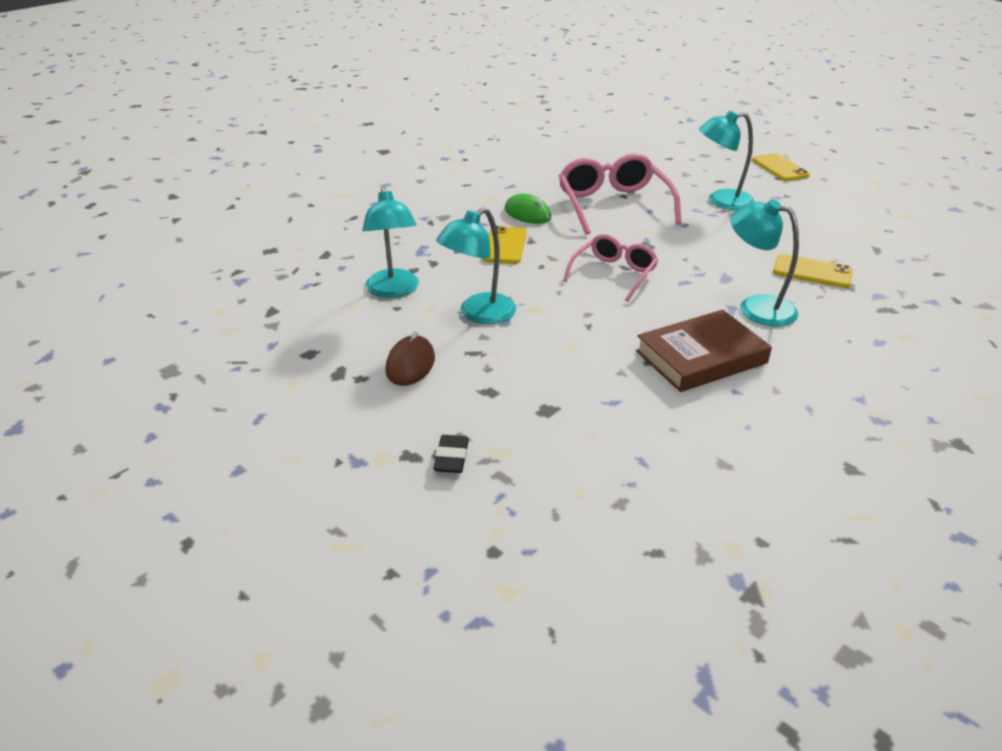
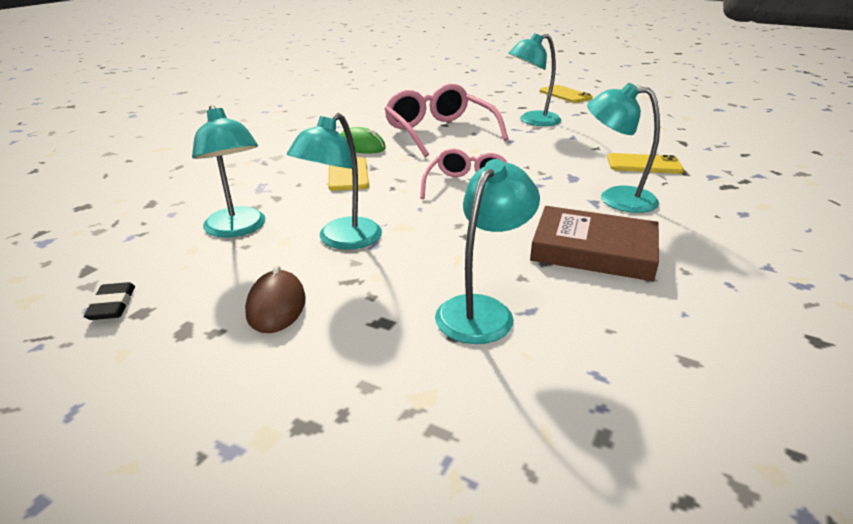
camera: 15 degrees left, 5 degrees down
black eraser [433,435,469,473] -> black eraser moved to [84,282,135,320]
brown book [636,310,772,392] -> brown book turned 60 degrees clockwise [530,206,659,281]
none -> turquoise lamp [435,159,540,344]

